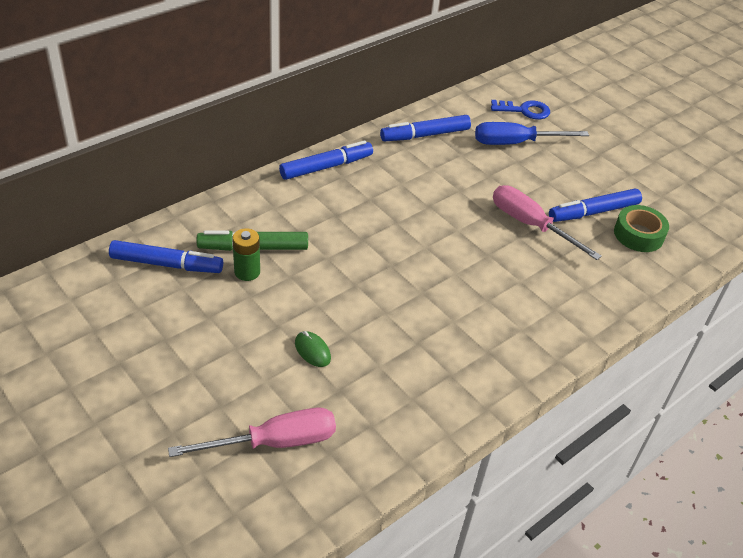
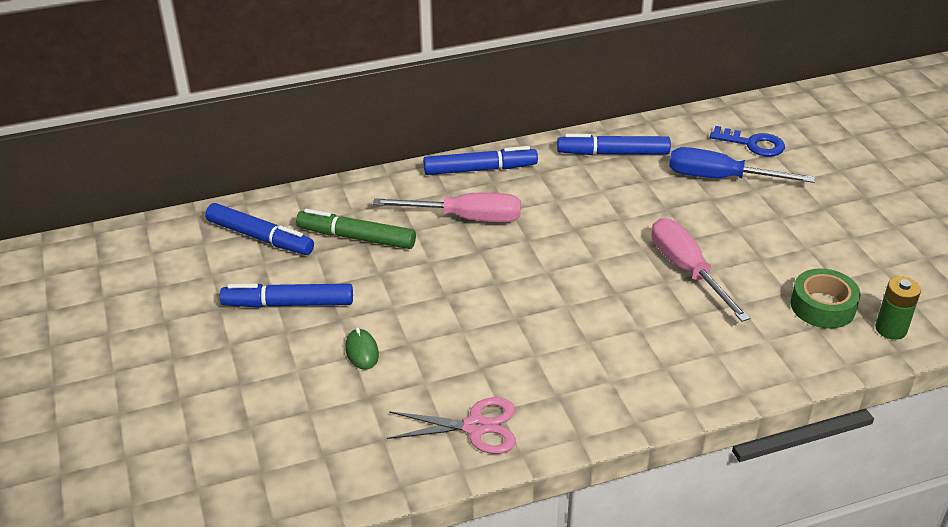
camera: 25 degrees right, 5 degrees down
pink screwdriver [168,408,336,457] -> pink screwdriver moved to [373,193,521,222]
green battery [232,228,260,281] -> green battery moved to [875,276,921,340]
blue marker [549,189,642,222] -> blue marker moved to [220,283,353,308]
none -> pink scissors [387,397,516,454]

